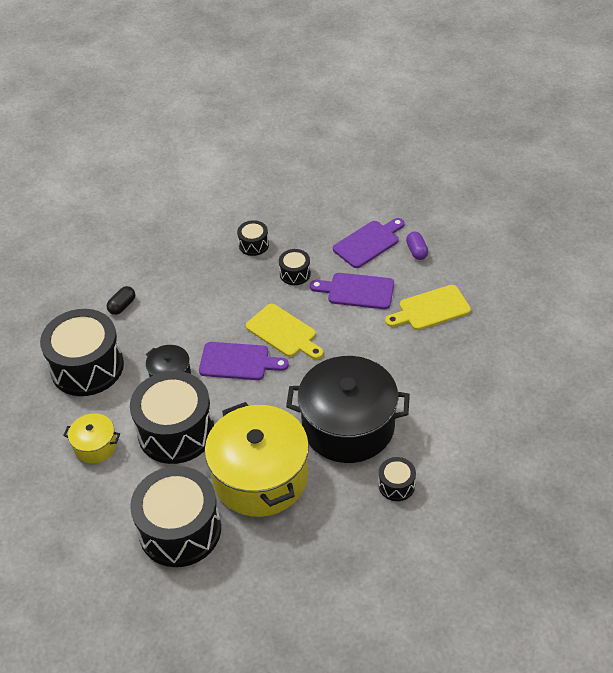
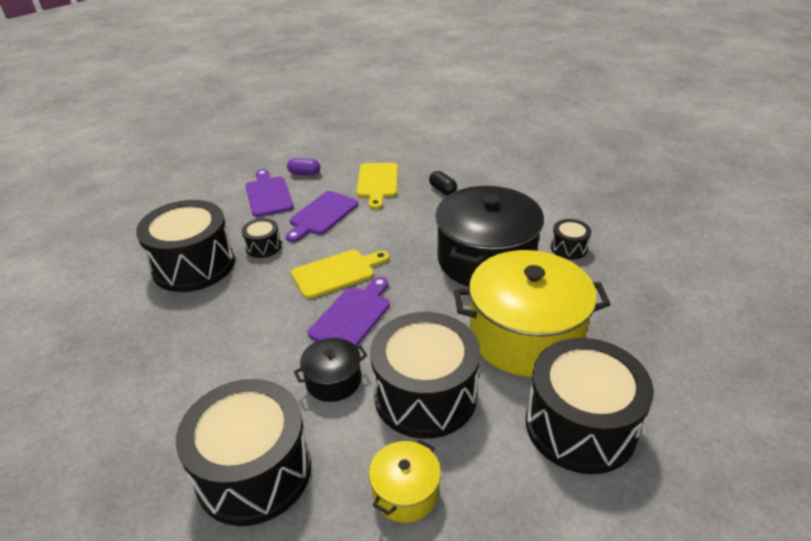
camera: 70 degrees left, 10 degrees down
black capsule [107,286,135,315] -> black capsule moved to [429,171,457,196]
black drum [237,220,269,256] -> black drum [136,200,235,292], size x2.20

